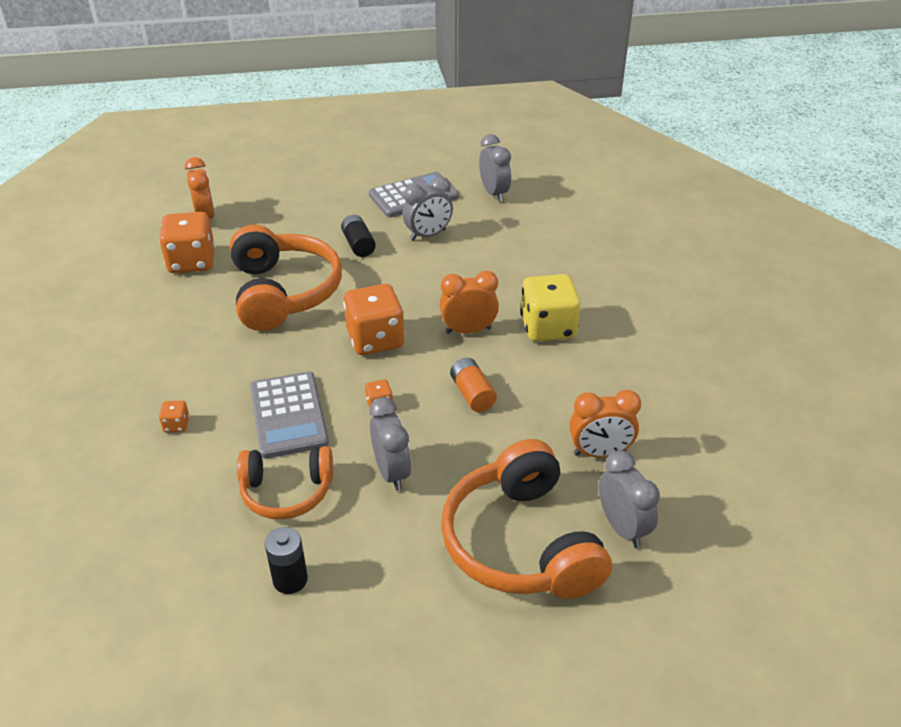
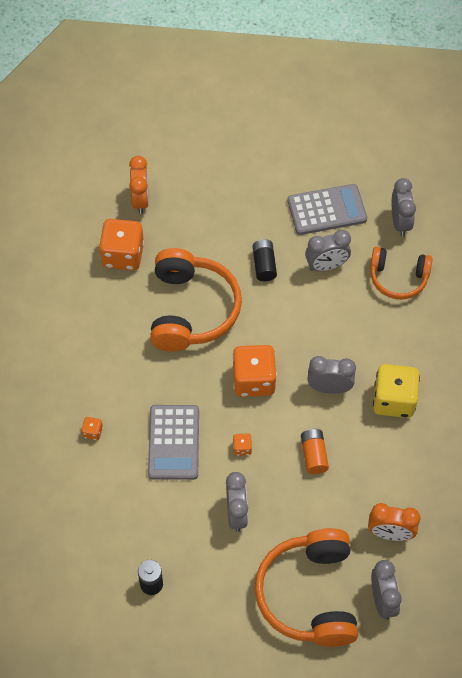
camera: 15 degrees right, 20 degrees up
orange headphones [237,446,333,519] -> orange headphones moved to [370,247,432,299]
orange clock [440,271,499,334] -> grey clock [307,356,356,394]

